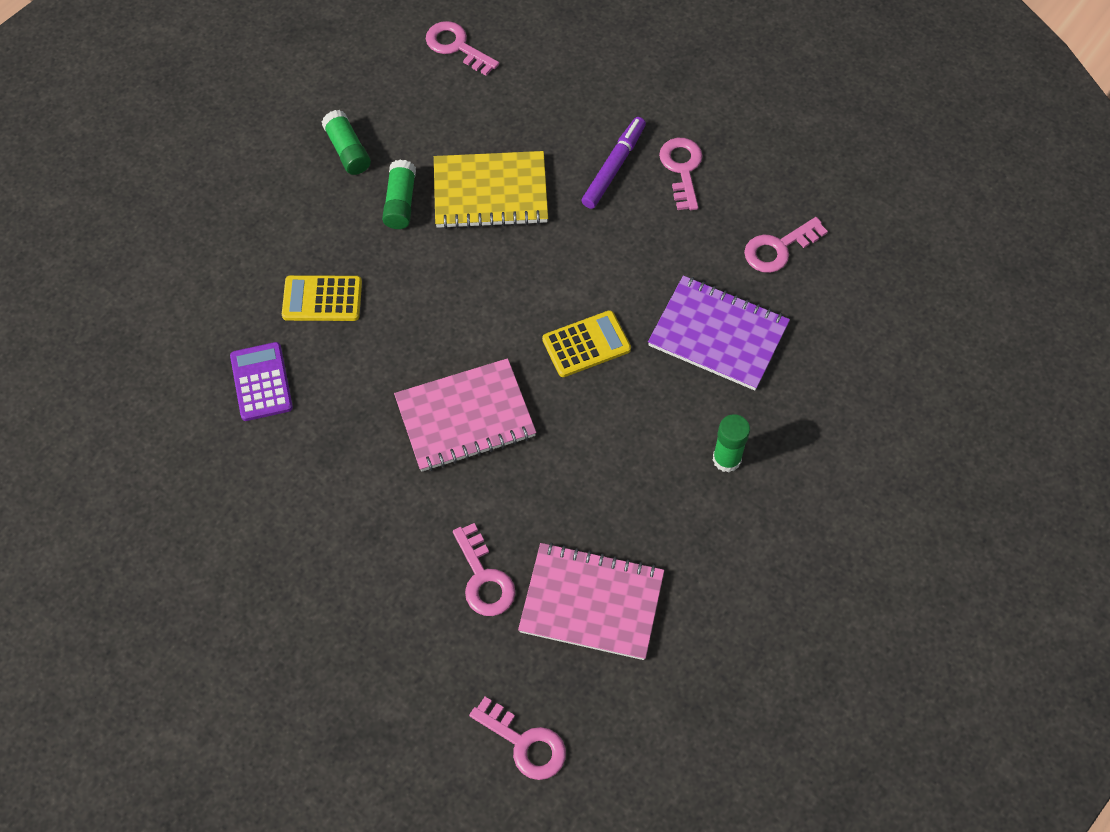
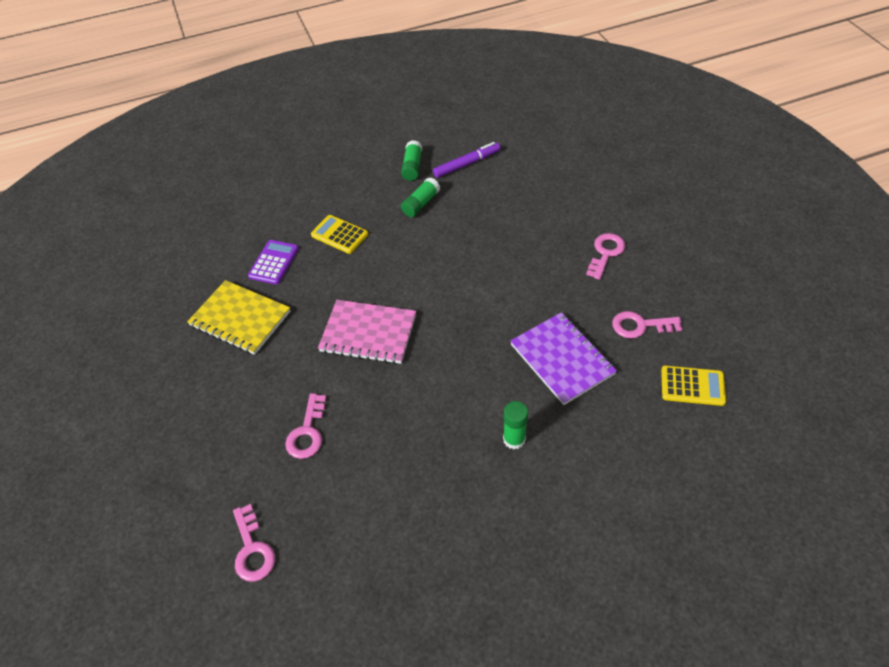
camera: 35 degrees right, 10 degrees down
pink key [426,21,499,76] -> none
yellow notebook [434,151,548,229] -> yellow notebook moved to [187,280,290,355]
pink notebook [518,543,664,660] -> none
yellow calculator [542,310,631,377] -> yellow calculator moved to [661,365,726,406]
purple marker [582,117,646,209] -> purple marker moved to [433,142,500,178]

